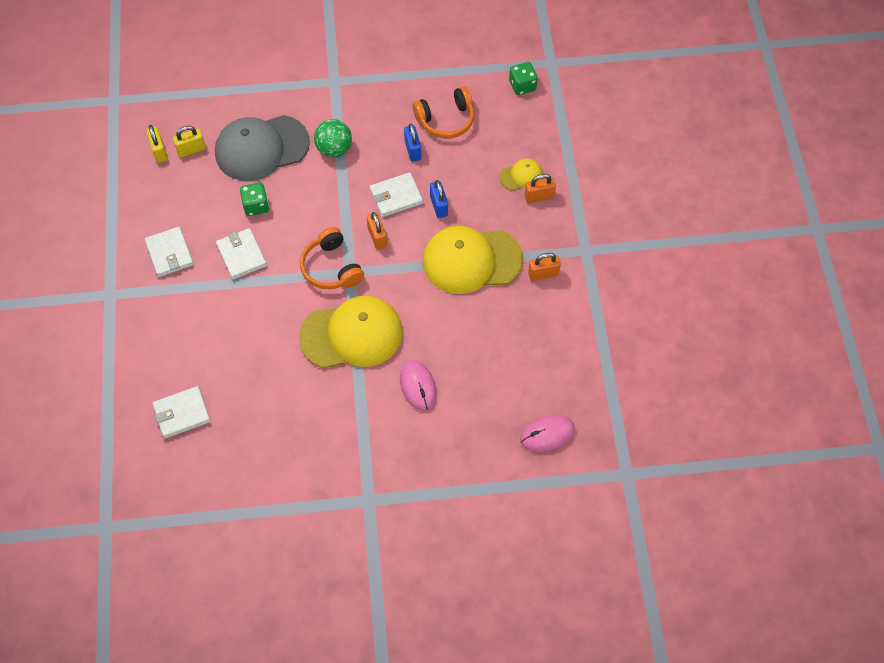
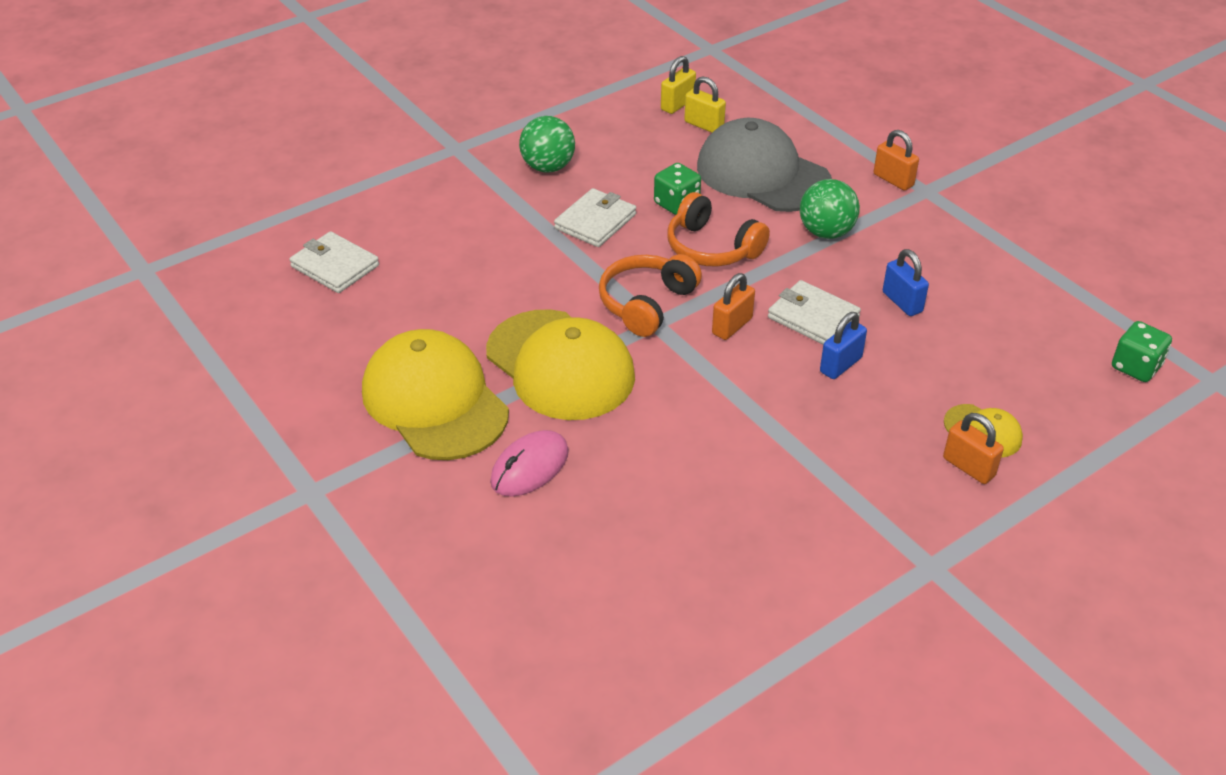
camera: 60 degrees right, 20 degrees down
white wallet [145,226,194,277] -> green ball [519,116,575,173]
blue padlock [404,124,421,162] -> blue padlock turned 75 degrees counterclockwise [883,249,929,316]
orange headphones [413,86,474,138] -> orange headphones moved to [667,192,770,266]
yellow cap [423,226,523,294] -> yellow cap moved to [362,329,509,460]
pink mouse [520,415,575,452] -> none
orange padlock [528,253,561,281] -> orange padlock moved to [874,130,919,191]

